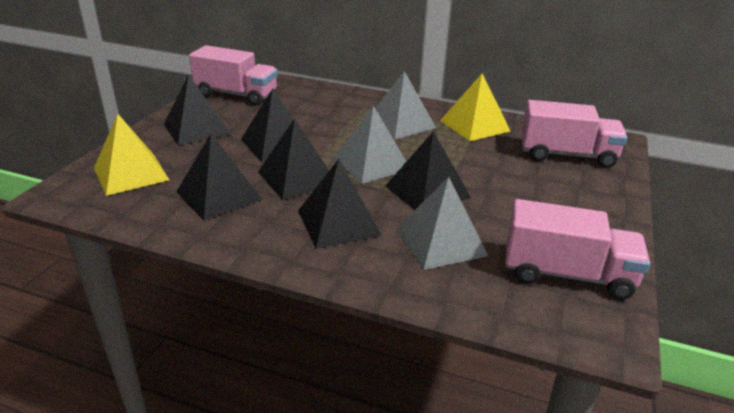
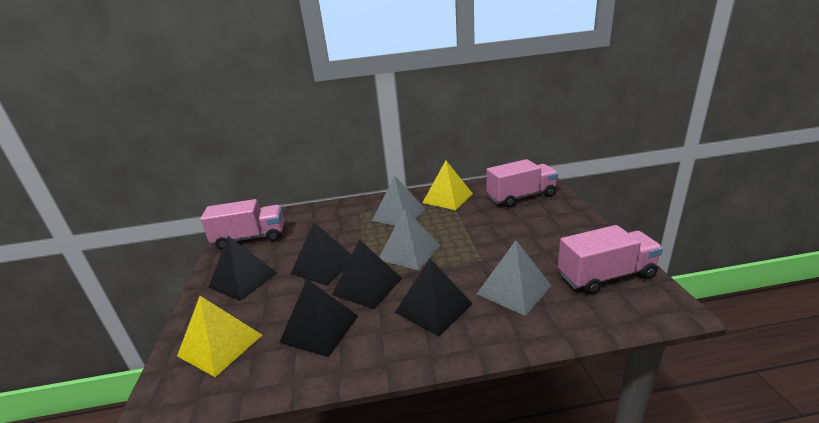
camera: 25 degrees left, 5 degrees down
black pyramid [385,131,471,210] -> none

